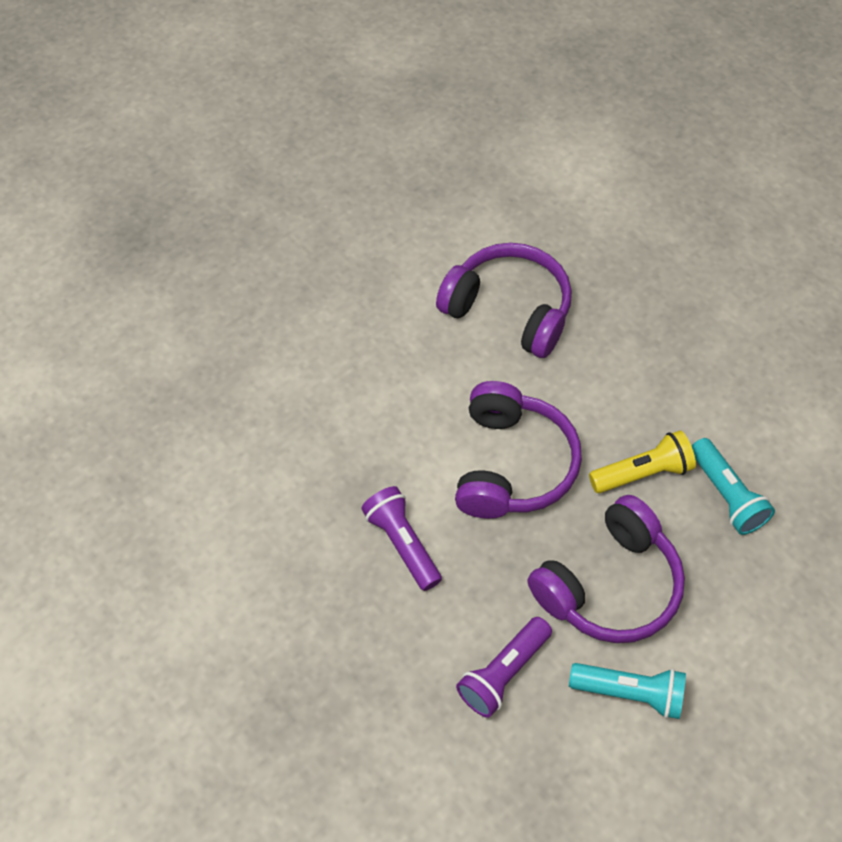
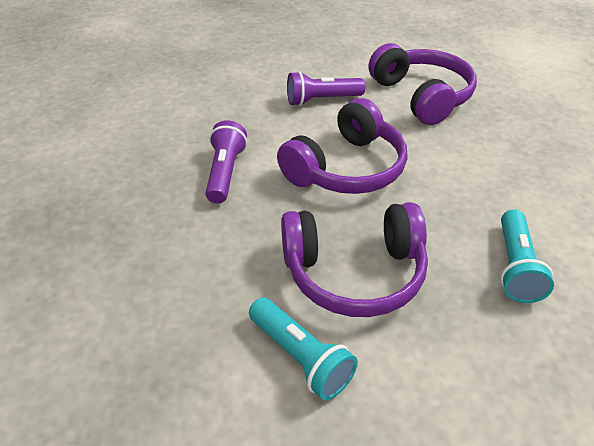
camera: 35 degrees right, 15 degrees down
purple flashlight [456,617,552,718] -> purple flashlight moved to [287,71,365,106]
yellow flashlight [589,430,696,493] -> none

